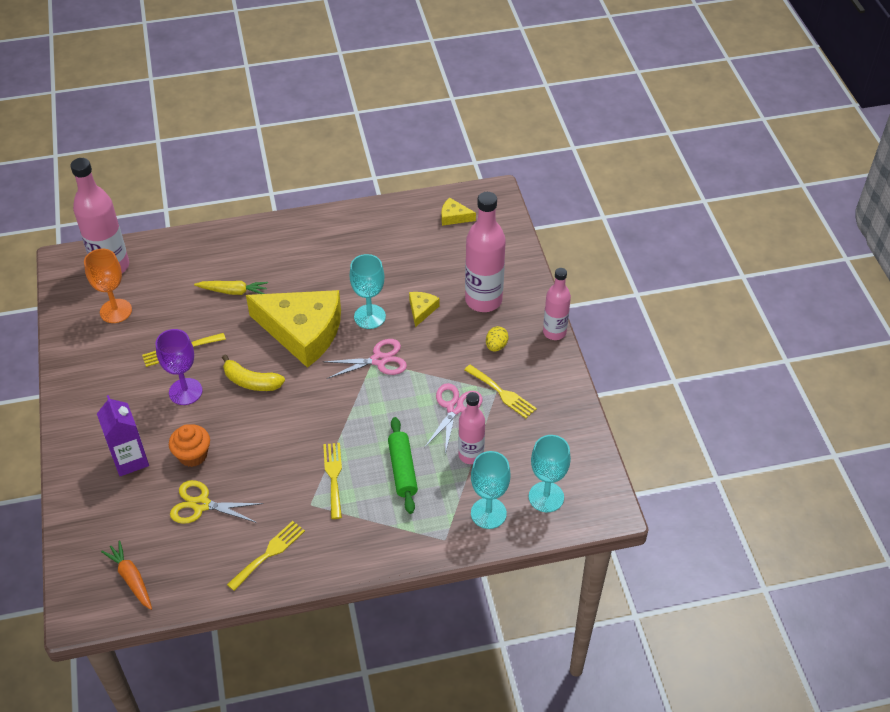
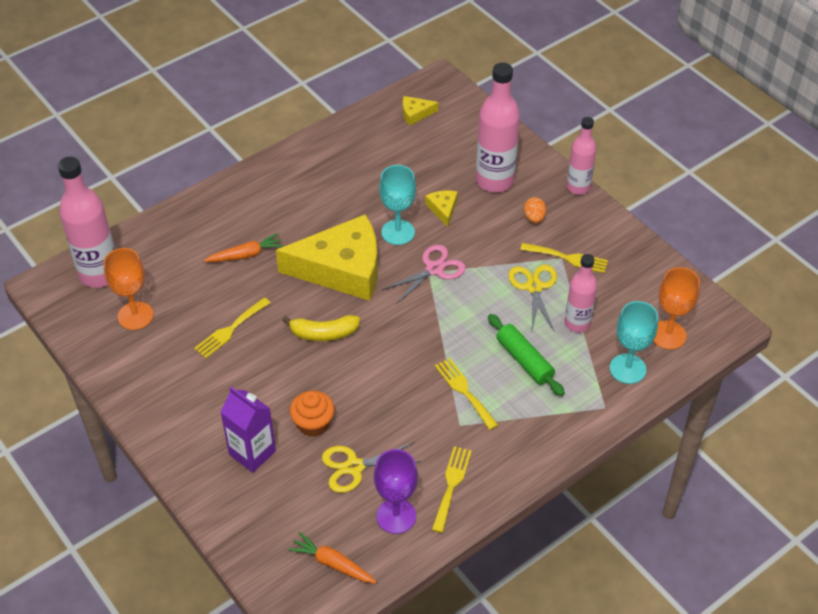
camera: 25 degrees left, 0 degrees up
purple goblet [156,329,203,405] -> purple goblet moved to [374,449,418,534]
yellow carrot [194,281,268,295] -> orange carrot [204,233,284,262]
pink scissors [424,383,483,454] -> yellow scissors [508,265,557,332]
yellow egg [486,326,509,352] -> orange egg [524,197,546,223]
turquoise goblet [529,435,571,512] -> orange goblet [653,267,700,350]

